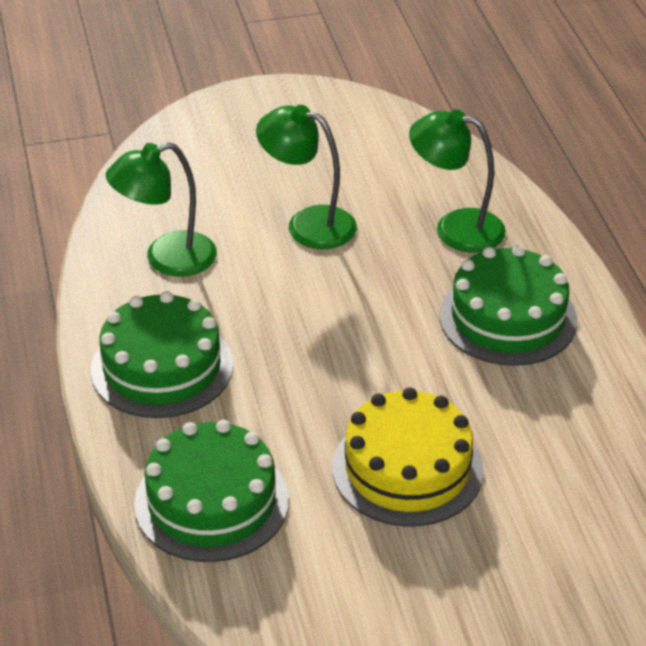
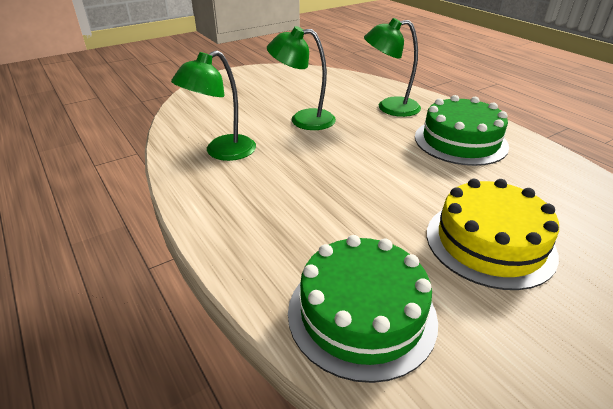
camera: 20 degrees left, 5 degrees down
green cake [91,291,233,418] -> none

